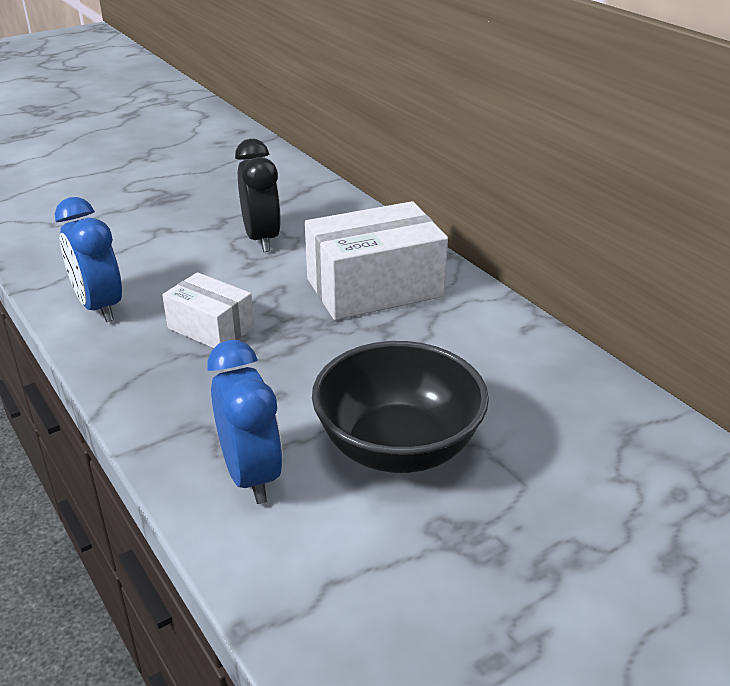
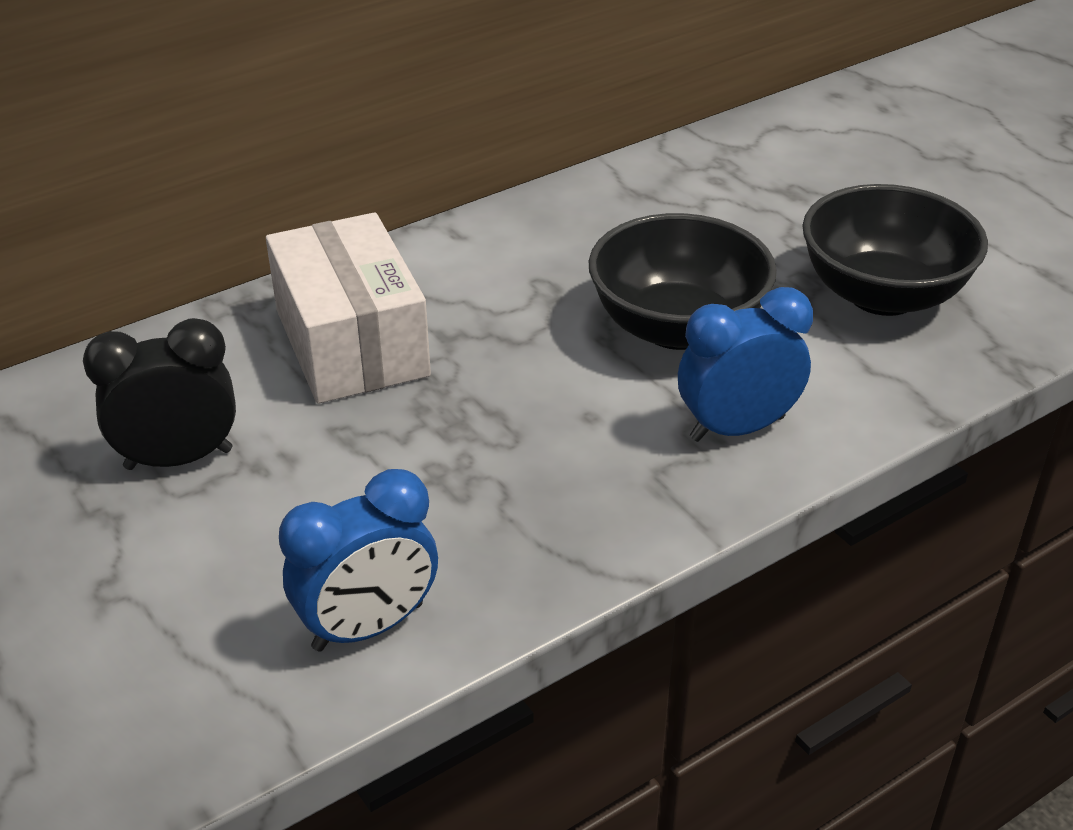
camera: 90 degrees left, 5 degrees up
white box [162,272,254,348] -> none
none -> black bowl [802,184,988,316]

